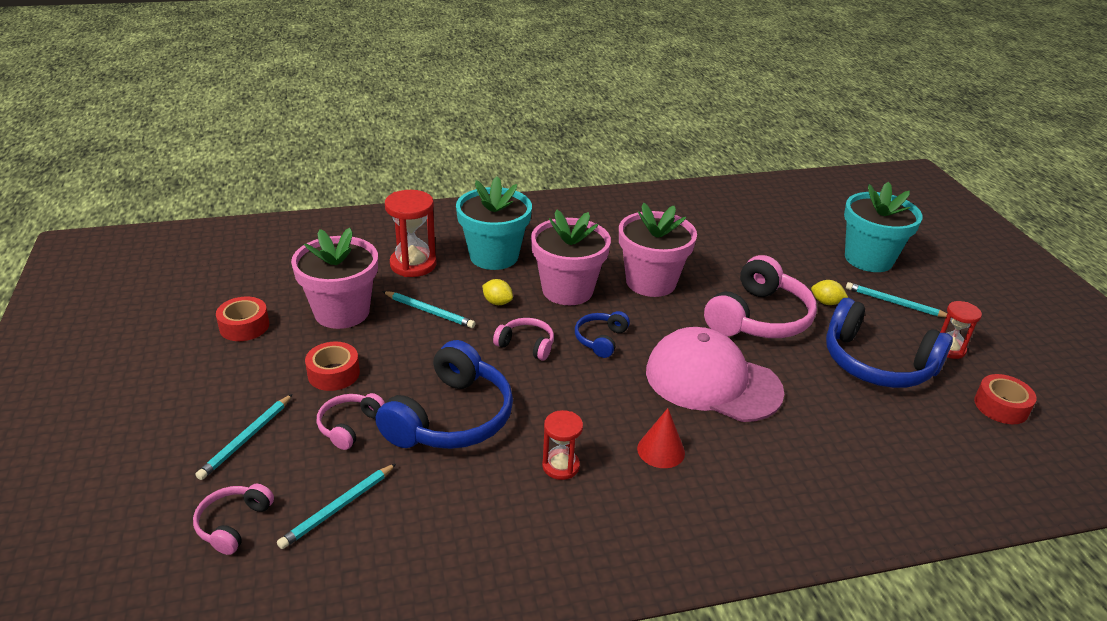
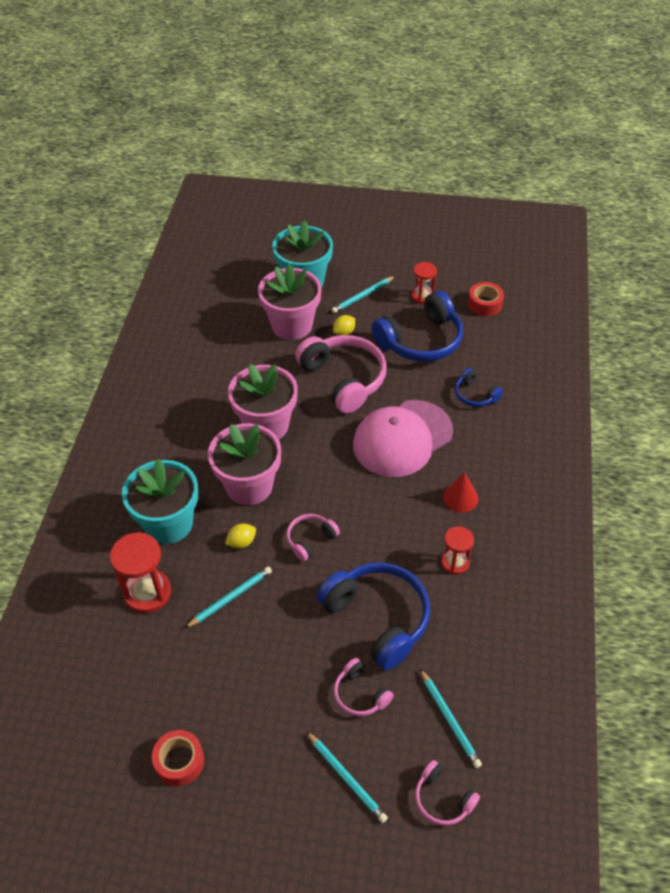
camera: 65 degrees left, 15 degrees up
pink flower pot [291,228,378,329] -> pink flower pot moved to [258,264,321,340]
red tape [305,341,360,391] -> none
blue headphones [575,311,630,358] -> blue headphones moved to [455,368,503,407]

